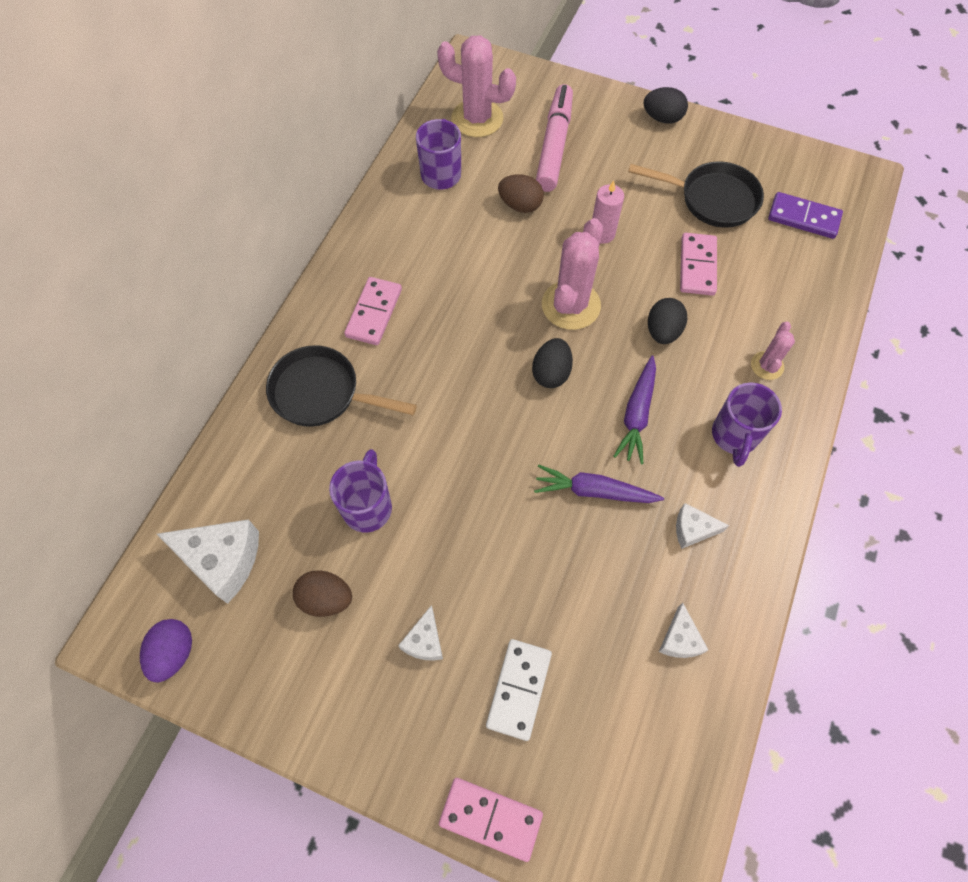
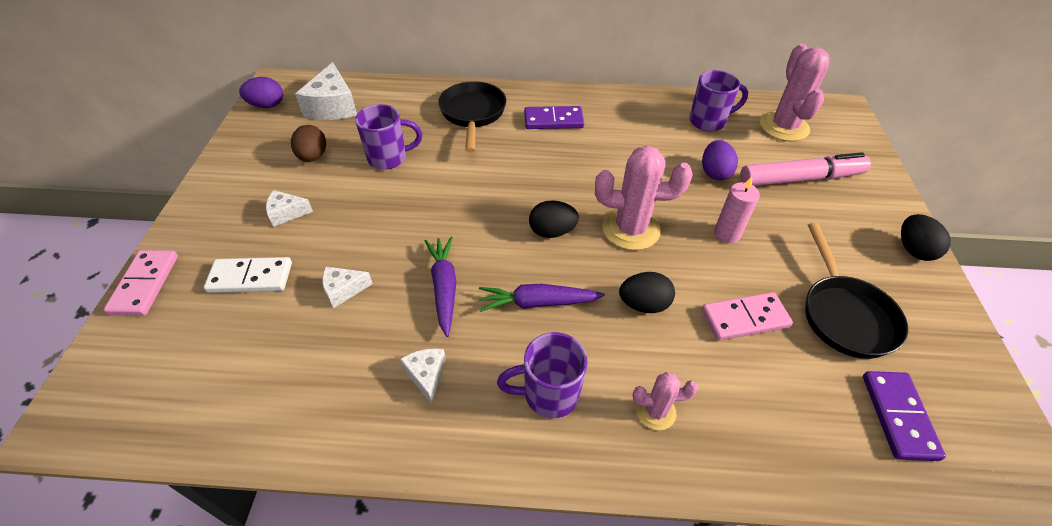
camera: 70 degrees right, 15 degrees down
pink domino [344,277,402,345] -> purple domino [524,106,584,129]
brown egg [498,174,544,213] -> purple egg [702,140,738,180]
white cheese [659,603,708,658] -> white cheese moved to [322,267,373,308]

